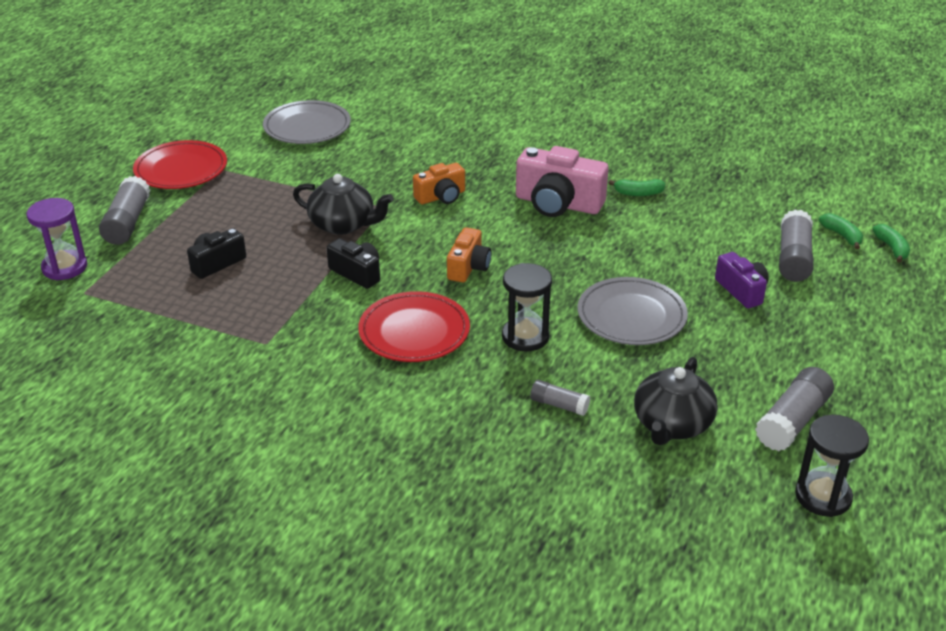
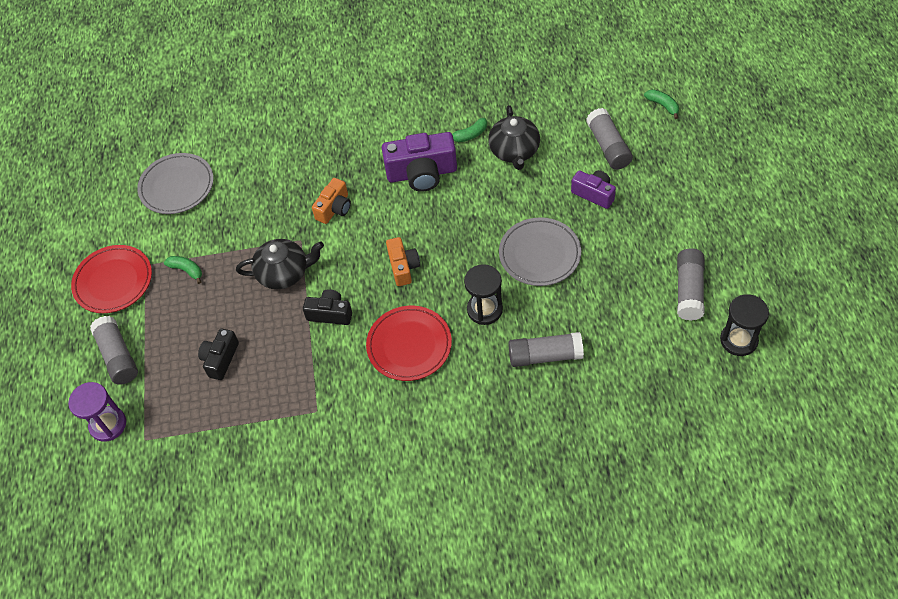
camera: 25 degrees left, 20 degrees up
pink camera [516,146,609,217] -> purple camera [382,132,457,192]
grey glue stick [530,380,590,416] -> grey glue stick [508,332,584,367], size x1.74
black teapot [634,357,717,445] -> black teapot moved to [488,105,540,170]
green banana [819,213,863,249] -> green banana moved to [164,256,202,284]

